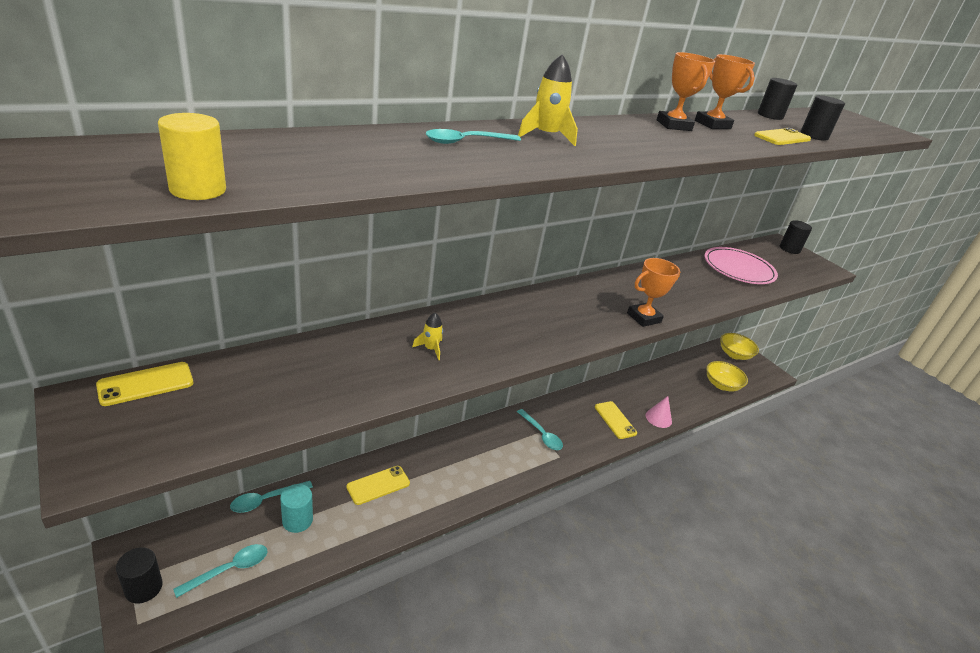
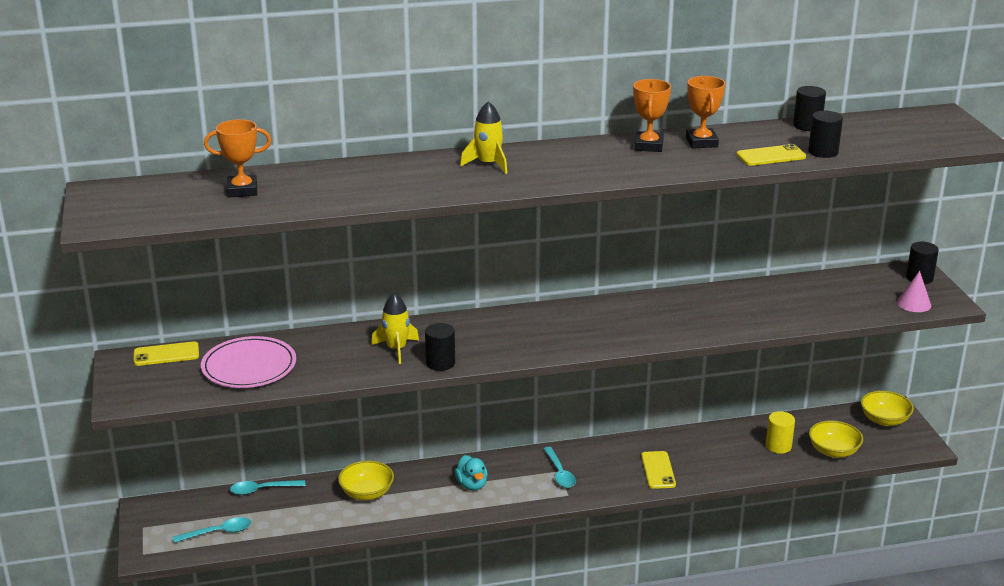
camera: 25 degrees right, 5 degrees down
black cylinder [116,547,163,603] -> black cylinder moved to [425,323,455,371]
yellow cylinder [158,113,226,200] -> yellow cylinder moved to [766,411,795,454]
turquoise cylinder [280,484,313,533] -> none
yellow phone [346,466,410,505] -> yellow bowl [338,461,394,500]
yellow rocket [412,313,443,360] -> yellow rocket [371,293,419,364], size x1.61
turquoise spoon [425,129,521,144] -> none
orange trophy [627,258,680,327] -> orange trophy moved to [204,119,271,198]
pink cone [646,396,672,428] -> pink cone moved to [897,271,931,312]
pink plate [704,247,778,284] -> pink plate moved to [201,336,296,388]
none -> turquoise duck [454,455,488,490]

